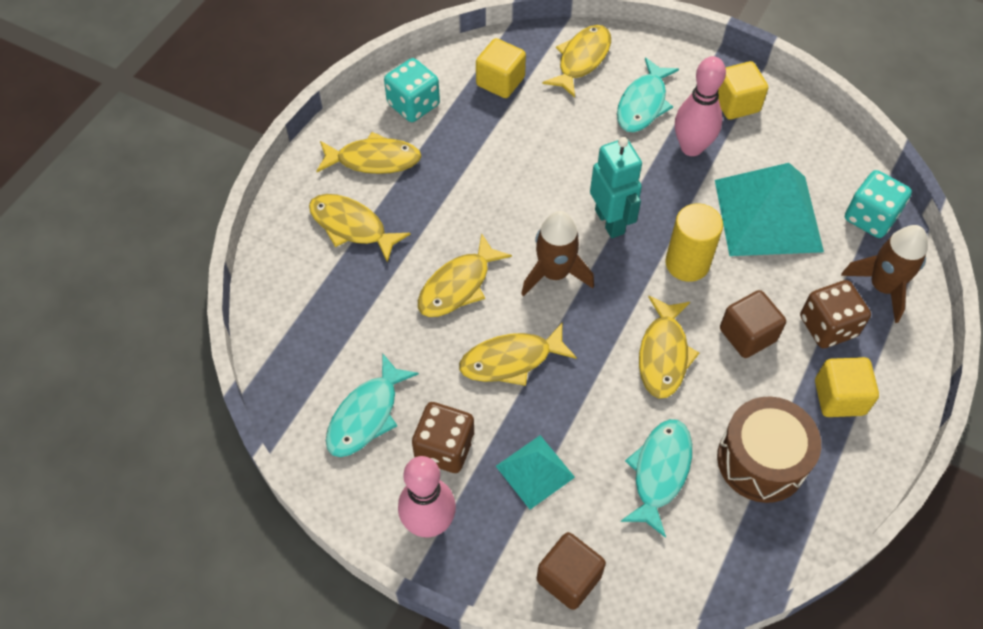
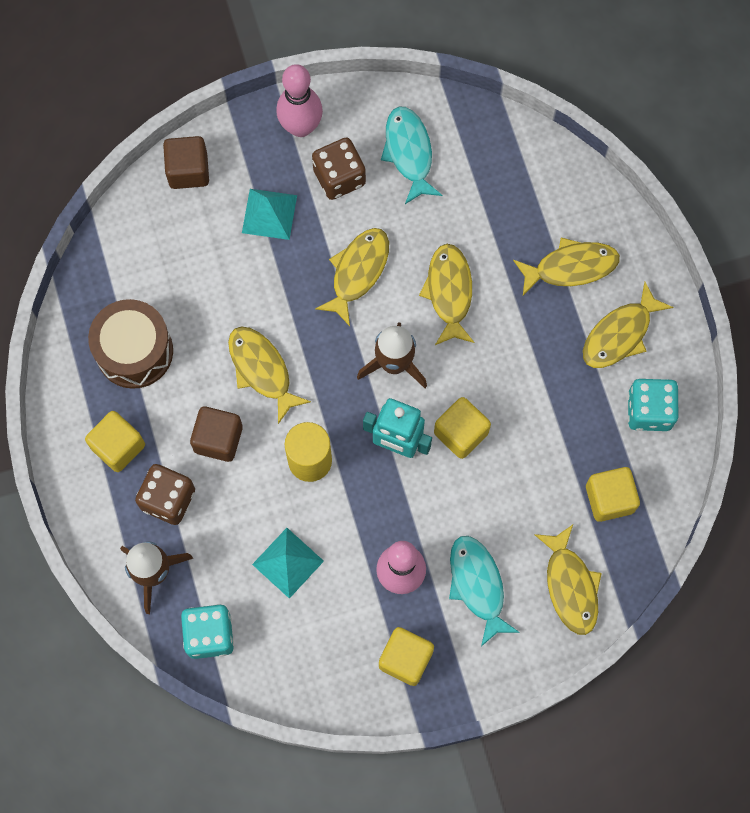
camera: 135 degrees right, 15 degrees up
turquoise fish [621,419,692,538] -> none
turquoise pyramid [715,163,824,256] -> turquoise pyramid [252,528,324,599], size x0.53
none -> yellow cube [434,397,491,459]

